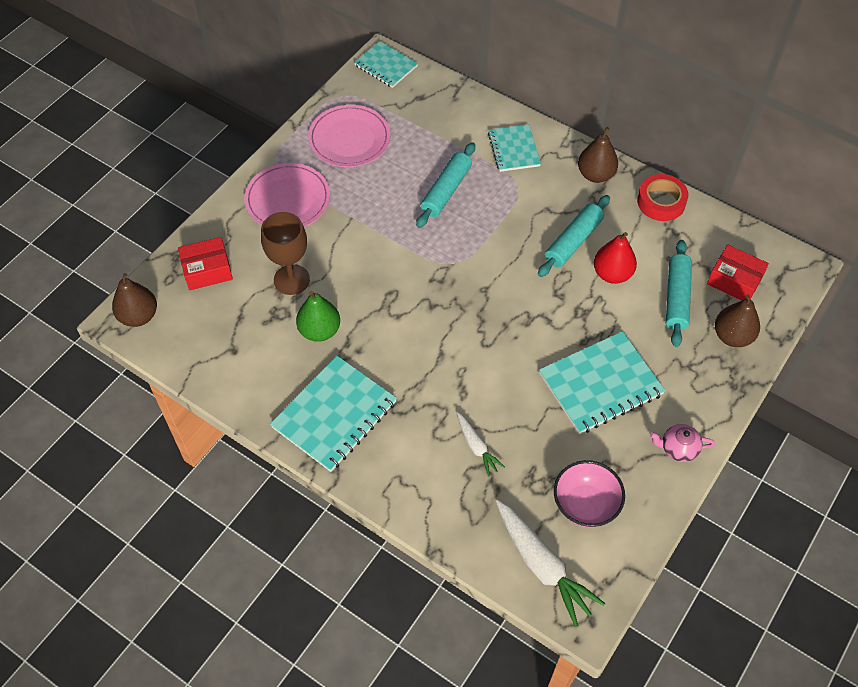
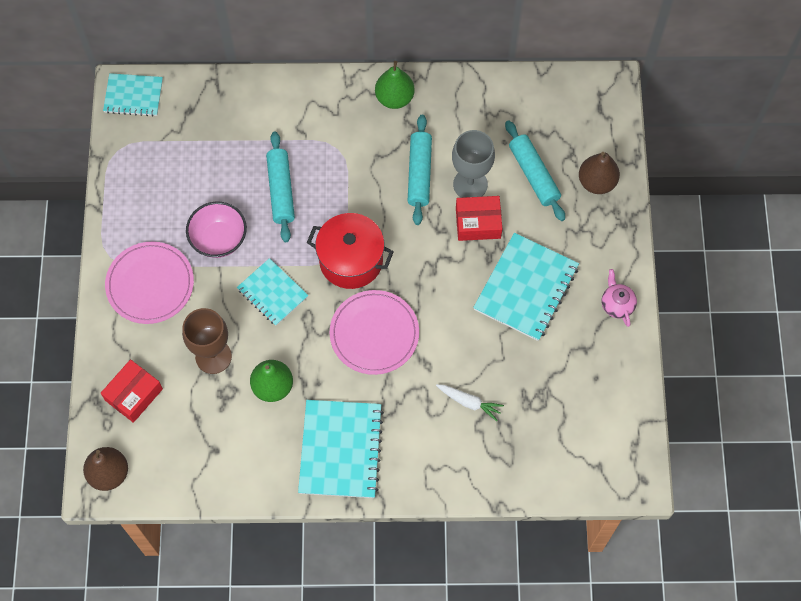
camera: 35 degrees left, 10 degrees up
pink plate [308,105,391,167] -> pink plate moved to [330,290,419,375]
turquoise notebook [488,124,541,172] -> turquoise notebook moved to [237,258,308,326]
white carrot [496,500,605,627] -> none
pink bowl [554,460,625,527] -> pink bowl moved to [186,202,247,258]
brown pear [578,127,618,183] -> green pear [375,61,415,109]
red pear [594,232,637,284] -> grey goblet [452,130,495,198]
red tape [637,174,688,221] -> none
pink teapot [650,424,715,462] -> pink teapot turned 105 degrees clockwise [602,269,637,327]
red box [707,245,769,301] -> red box moved to [456,196,502,241]
none -> red pot [307,213,394,289]

